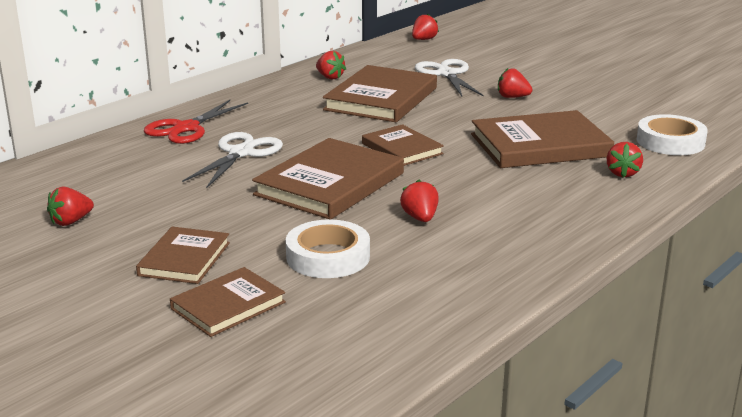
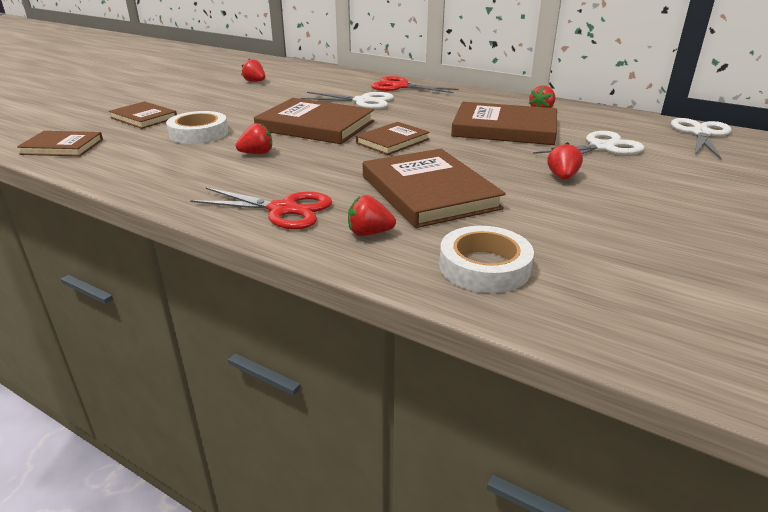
camera: 80 degrees right, 5 degrees up
brown book [136,227,230,284] -> brown book moved to [17,131,103,156]
red strawberry [412,14,439,40] -> white scissors [671,118,732,160]
none -> red scissors [190,187,332,229]

